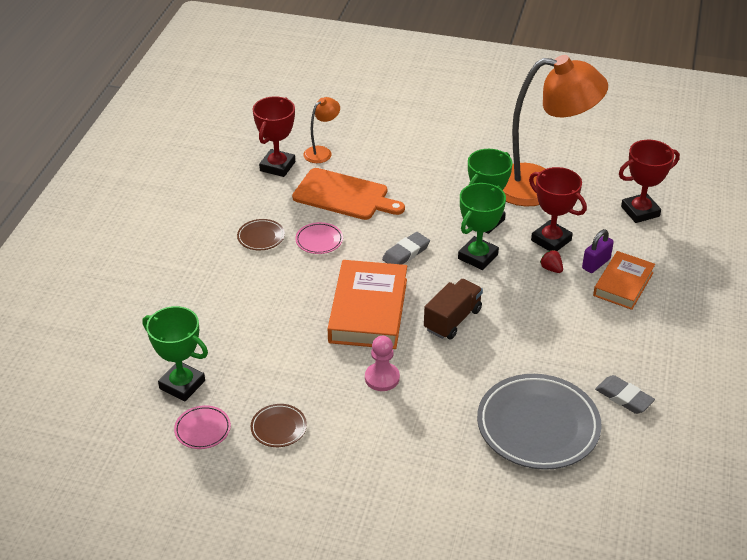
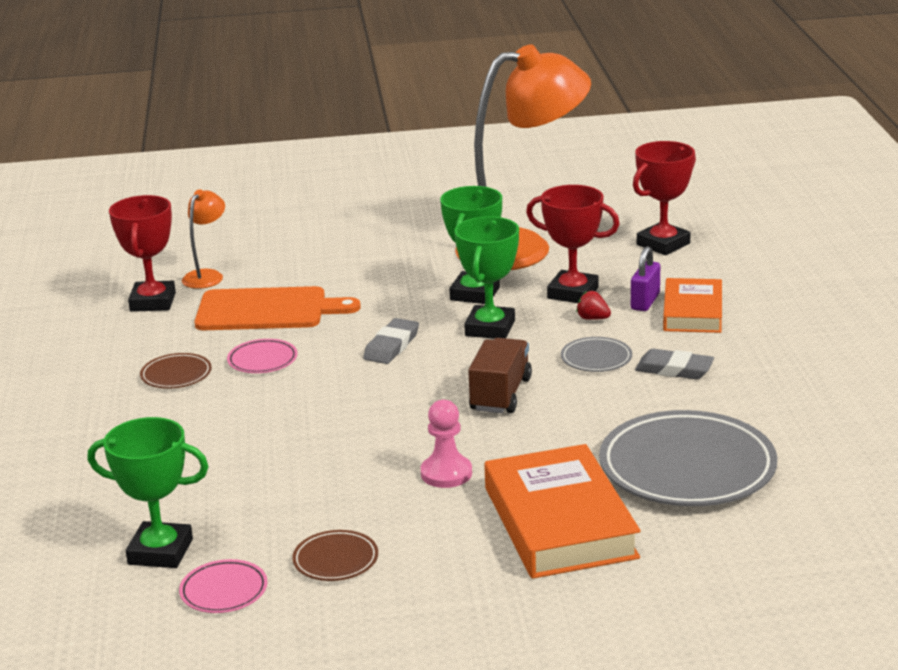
camera: 20 degrees left, 15 degrees down
orange book [328,260,407,349] -> orange book moved to [484,444,640,579]
grey eraser [595,375,655,414] -> grey eraser moved to [635,349,714,379]
none -> grey plate [561,337,632,372]

